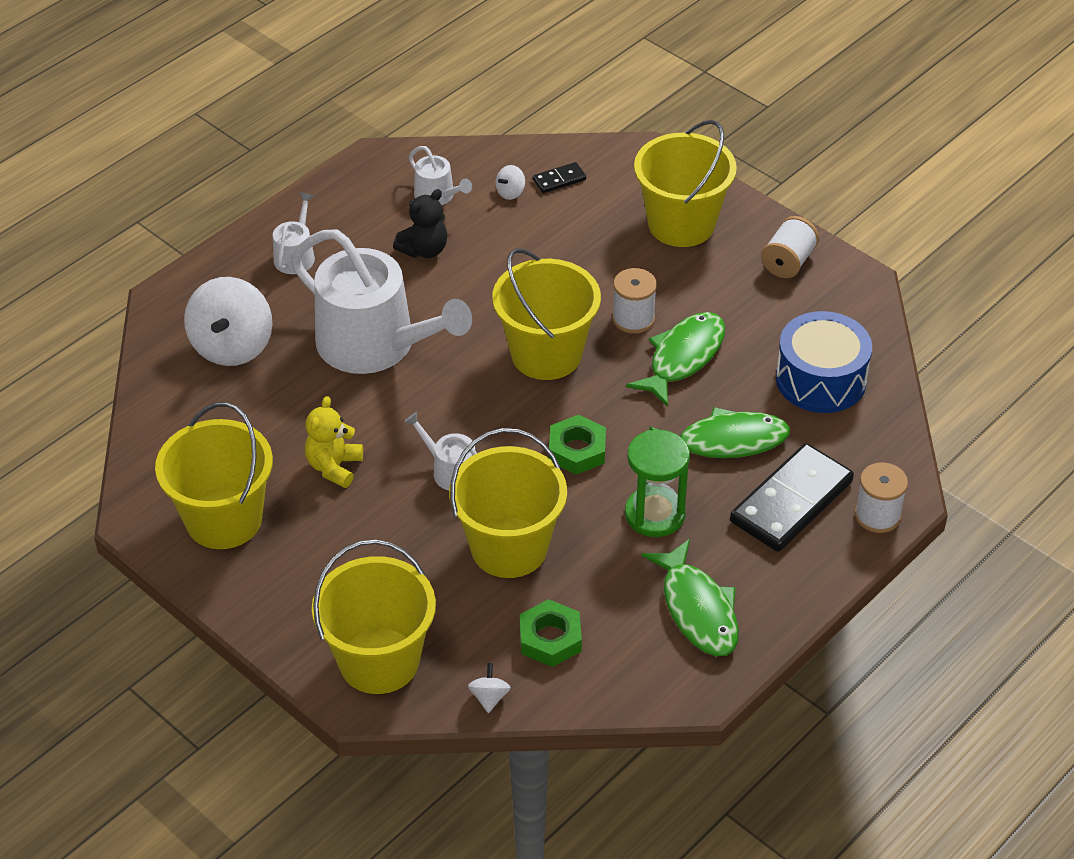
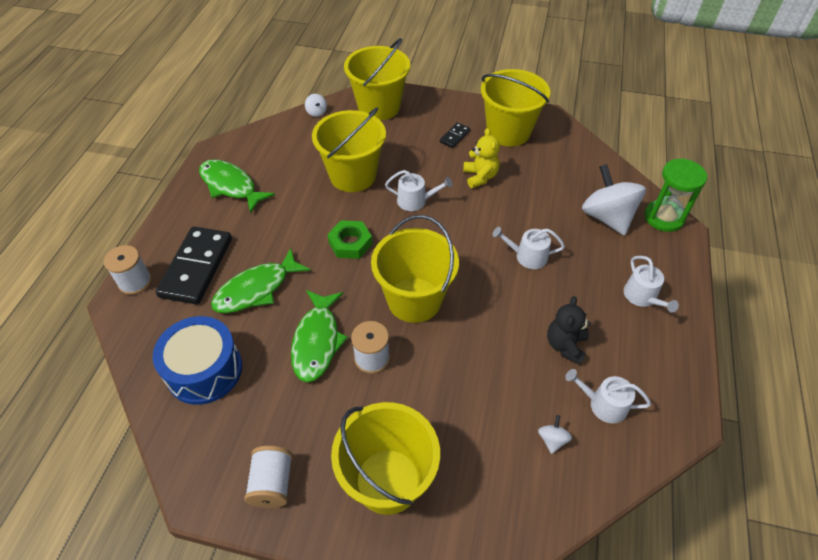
camera: 150 degrees right, 5 degrees up
white watering can [291,229,472,374] -> white watering can [492,227,565,269], size x0.44
green nut [520,599,582,667] -> none
black domino [533,162,586,193] -> black domino moved to [440,122,470,148]
green hourglass [625,430,690,537] -> green hourglass moved to [644,159,707,232]

